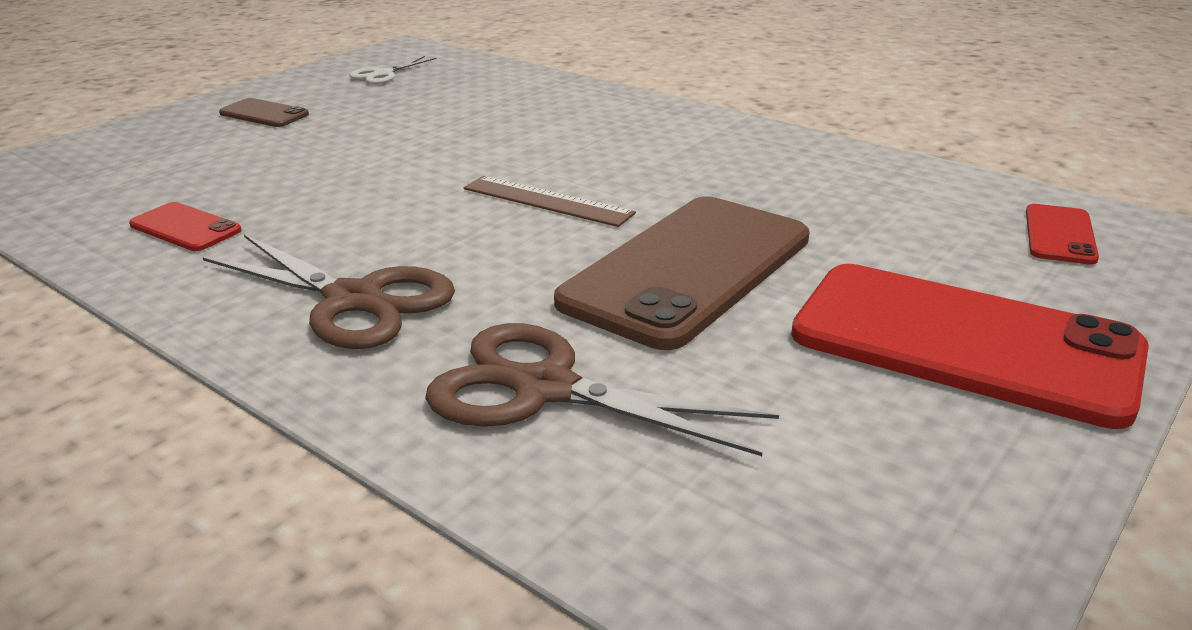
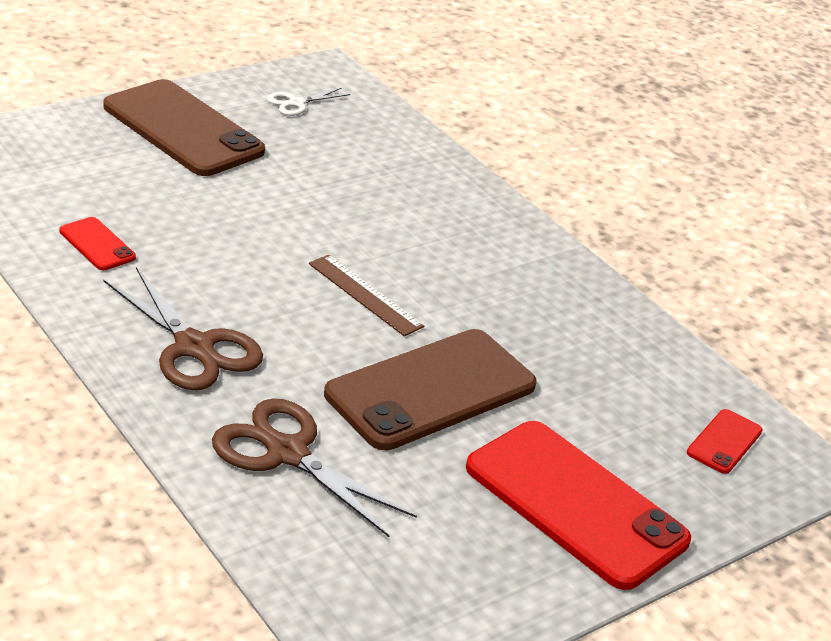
camera: 10 degrees right, 5 degrees up
brown phone [219,98,309,127] -> brown phone [104,79,265,176], size x2.27

